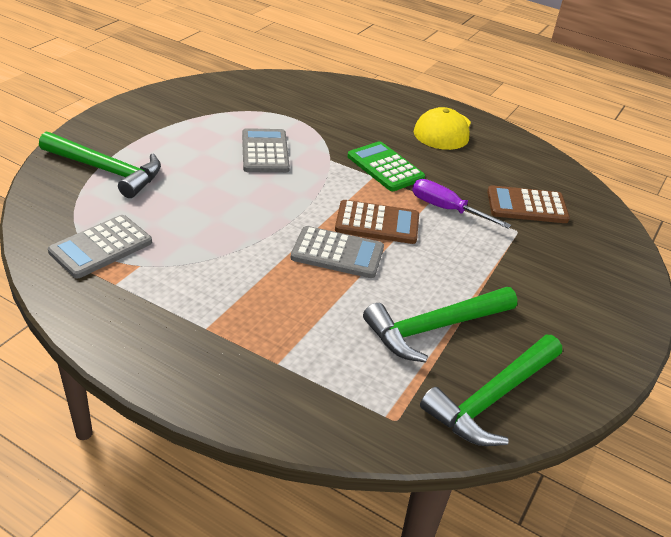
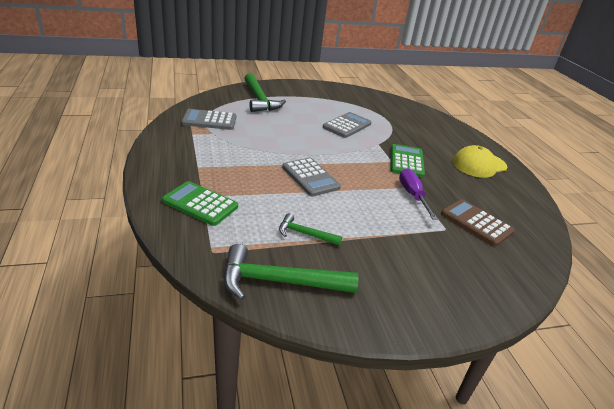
camera: 45 degrees right, 5 degrees down
brown calculator [335,200,419,244] -> none
green hammer [363,287,517,363] -> green hammer [279,213,342,246], size x0.55
none -> green calculator [162,181,238,226]

